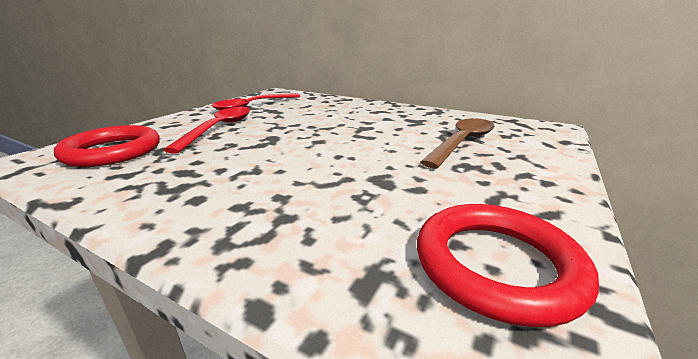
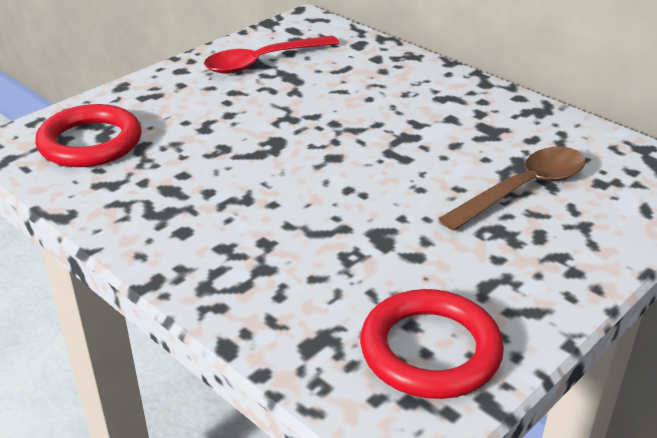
camera: 15 degrees right, 10 degrees up
red spoon [164,107,250,154] -> none

